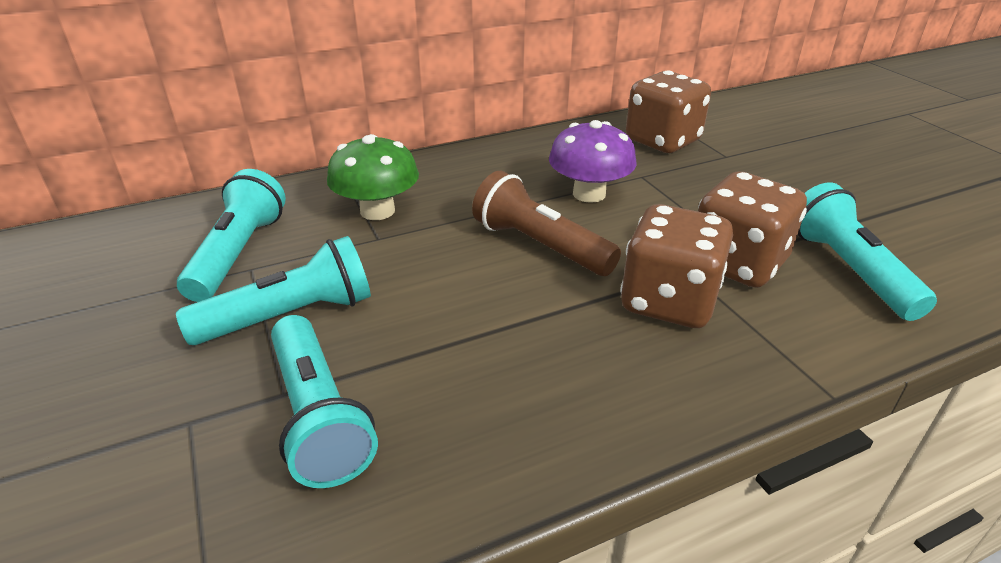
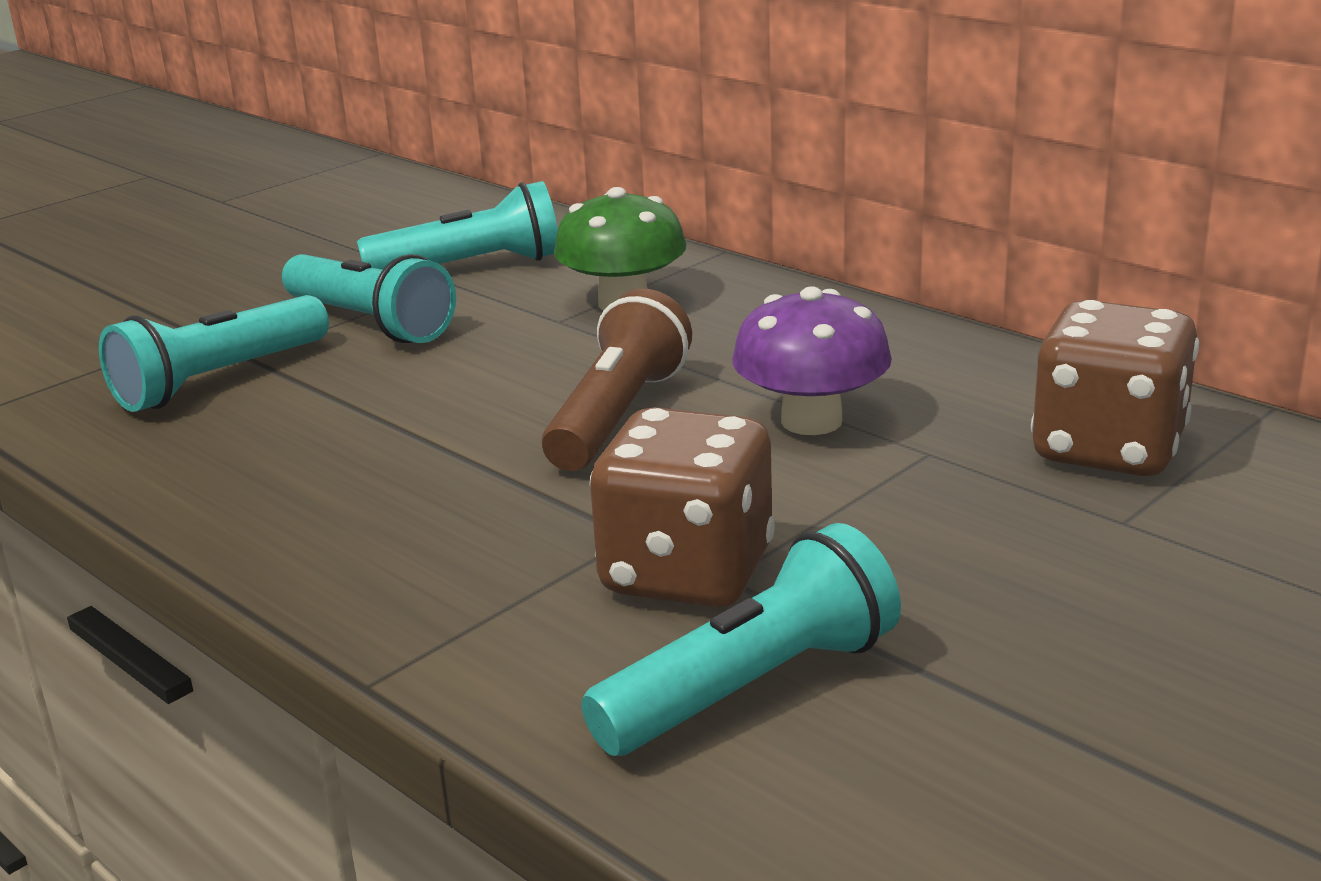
camera: 70 degrees right, 10 degrees down
brown dice [620,204,733,328] -> none

